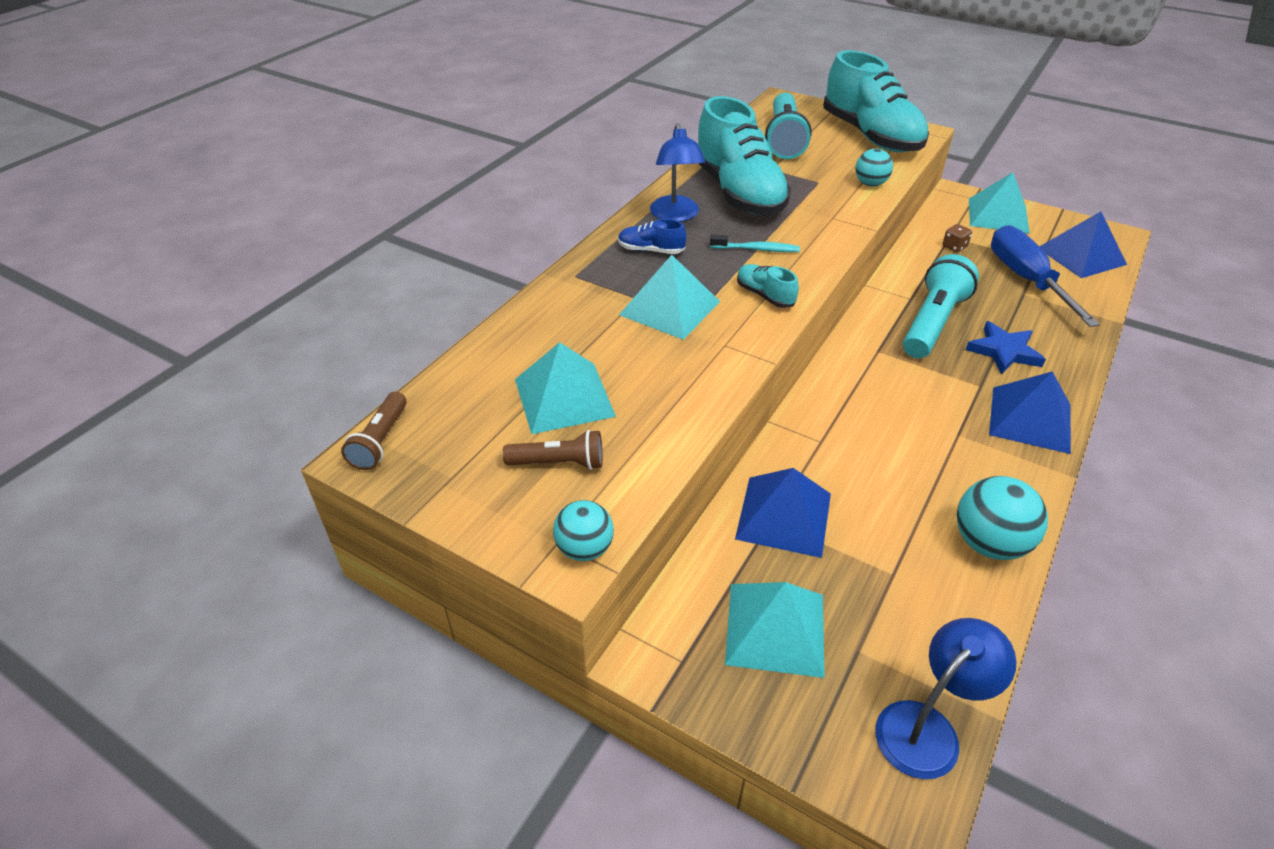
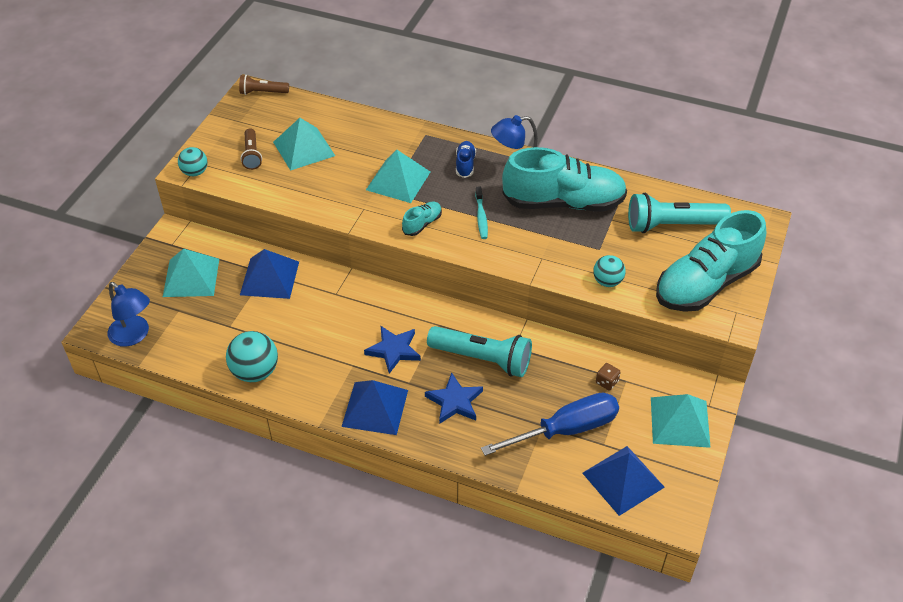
camera: 80 degrees right, 5 degrees up
turquoise shoe [698,96,791,215] -> turquoise shoe turned 150 degrees counterclockwise [502,147,627,211]
none -> blue star [364,326,421,374]

